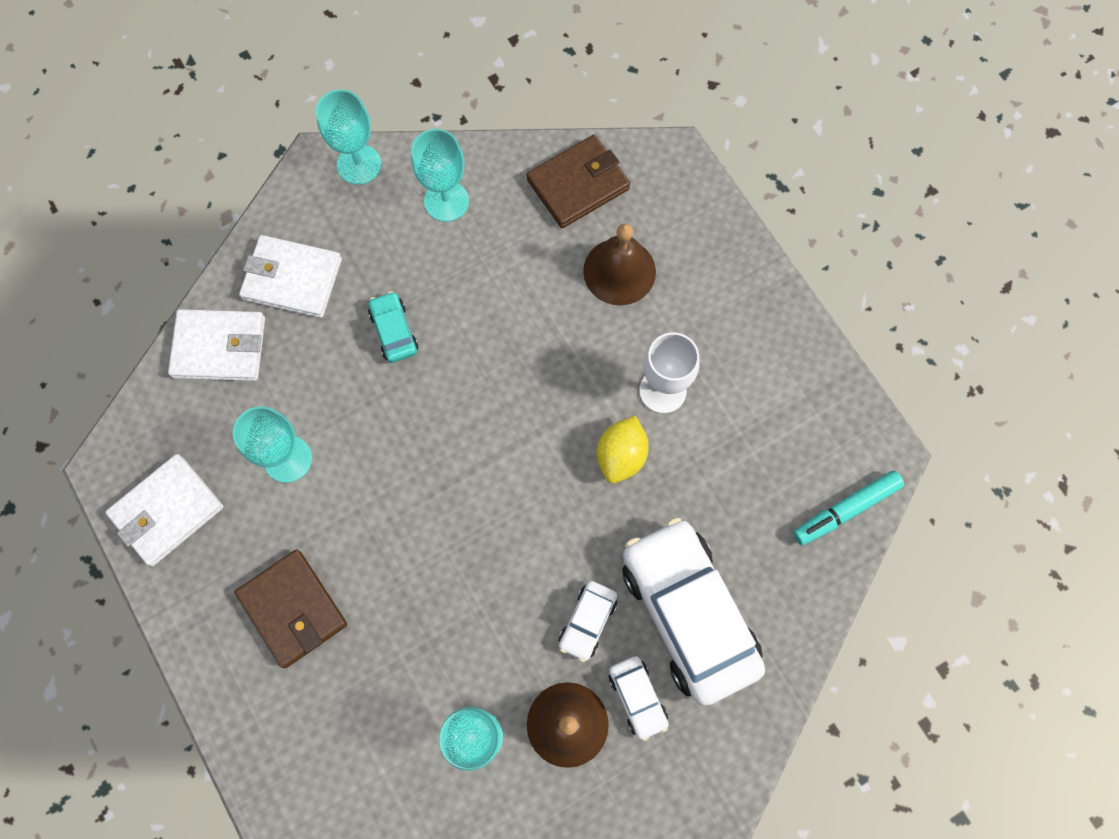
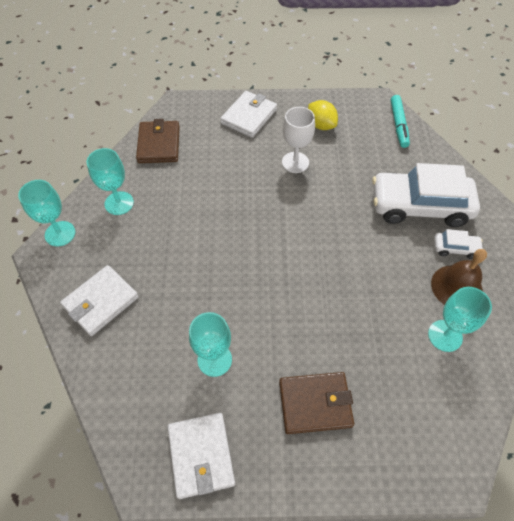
camera: 60 degrees left, 15 degrees down
white wallet [168,309,265,381] -> white wallet moved to [220,91,277,138]
turquoise car [368,291,418,363] -> none
white car [559,581,617,662] -> none
brown bell [583,223,656,305] -> none
yellow lemon [597,415,649,483] -> yellow lemon moved to [308,100,338,130]

